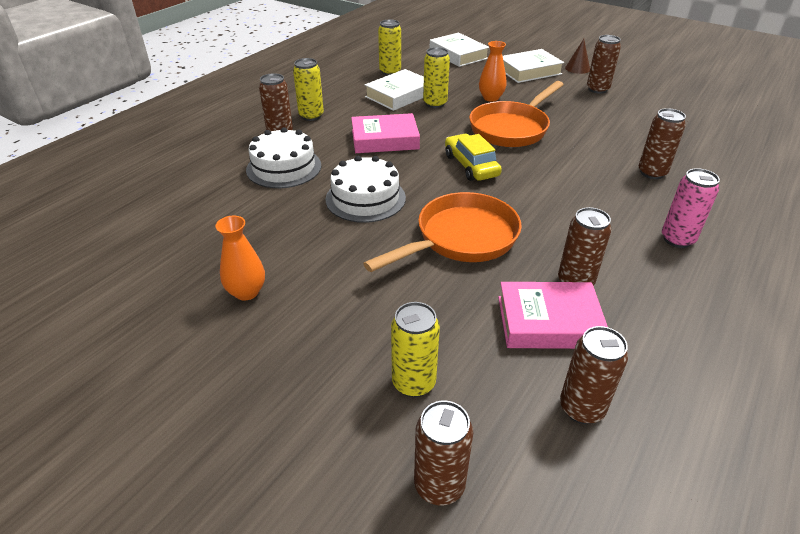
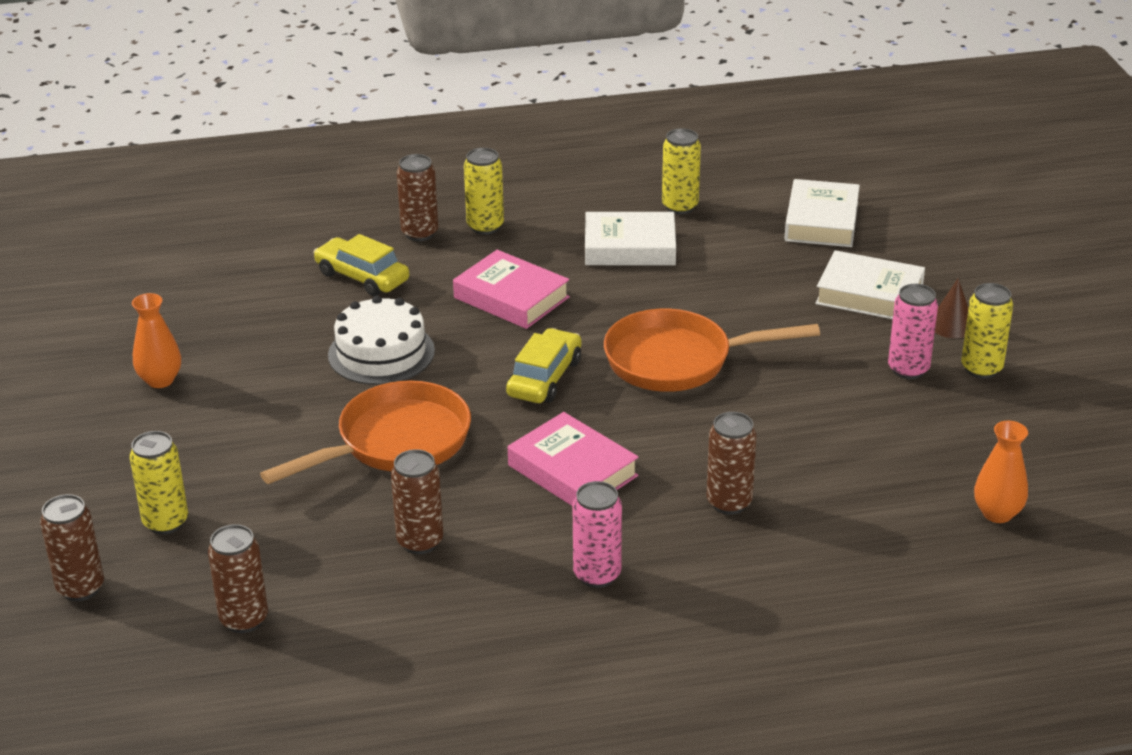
camera: 45 degrees right, 5 degrees down
white cake [246,127,321,188] -> yellow car [313,234,409,296]
orange pan [363,192,522,272] -> orange pan turned 45 degrees counterclockwise [260,381,471,484]
yellow can [423,47,450,108] -> yellow can moved to [961,283,1013,379]
orange vase [479,41,506,102] -> orange vase moved to [974,421,1028,523]
pink book [498,282,608,349] -> pink book moved to [508,412,639,506]
brown can [587,35,621,94] -> pink can [888,284,938,379]

